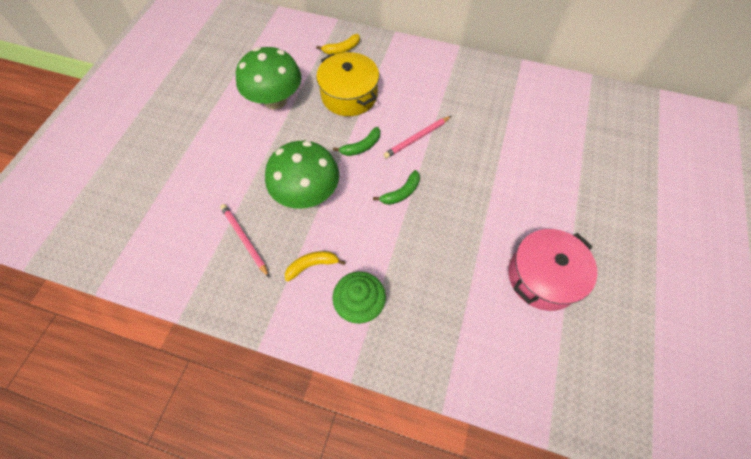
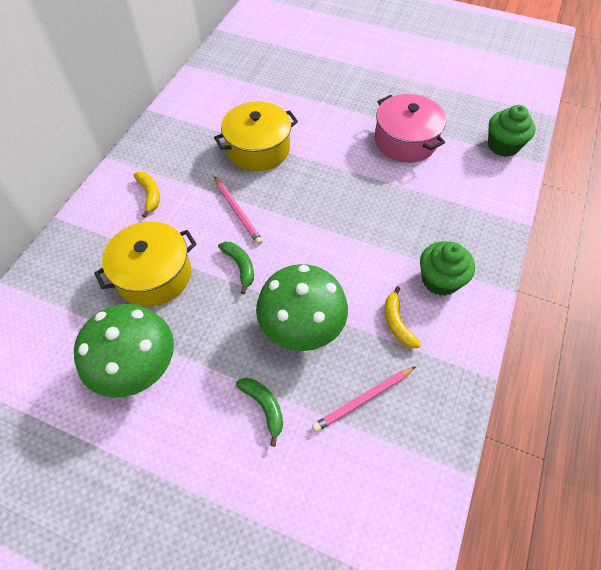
camera: 85 degrees left, 5 degrees down
yellow banana [316,34,360,54] -> yellow banana moved to [133,172,160,218]
green banana [373,170,420,205] -> green banana moved to [236,378,283,447]
none -> yellow pot [214,102,298,171]
none -> green cupcake [488,105,536,157]

